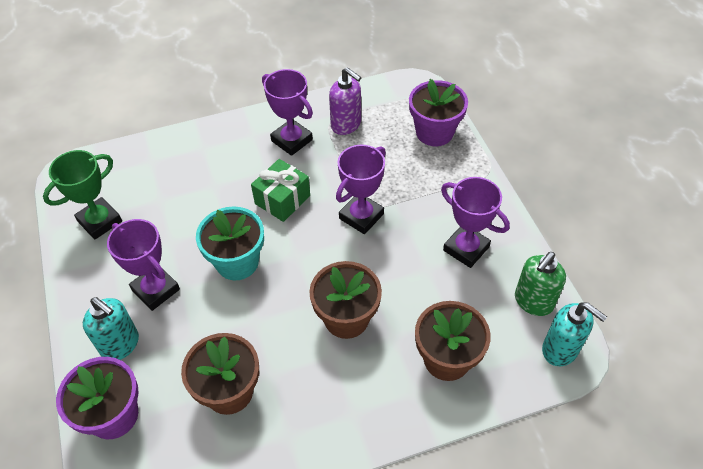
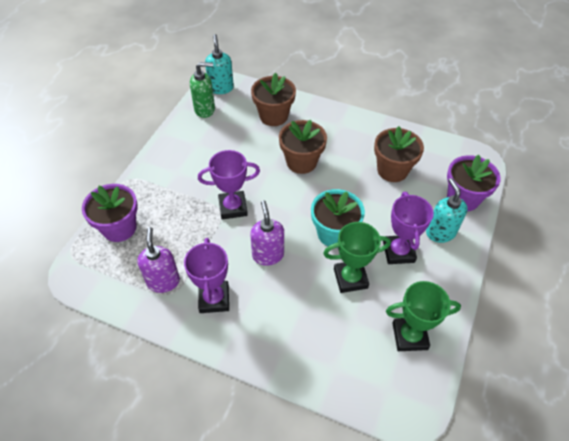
camera: 140 degrees left, 0 degrees up
green gift [251,159,310,222] -> purple soap dispenser [250,200,284,266]
purple trophy [441,177,510,268] -> none
none -> green trophy [323,222,391,293]

